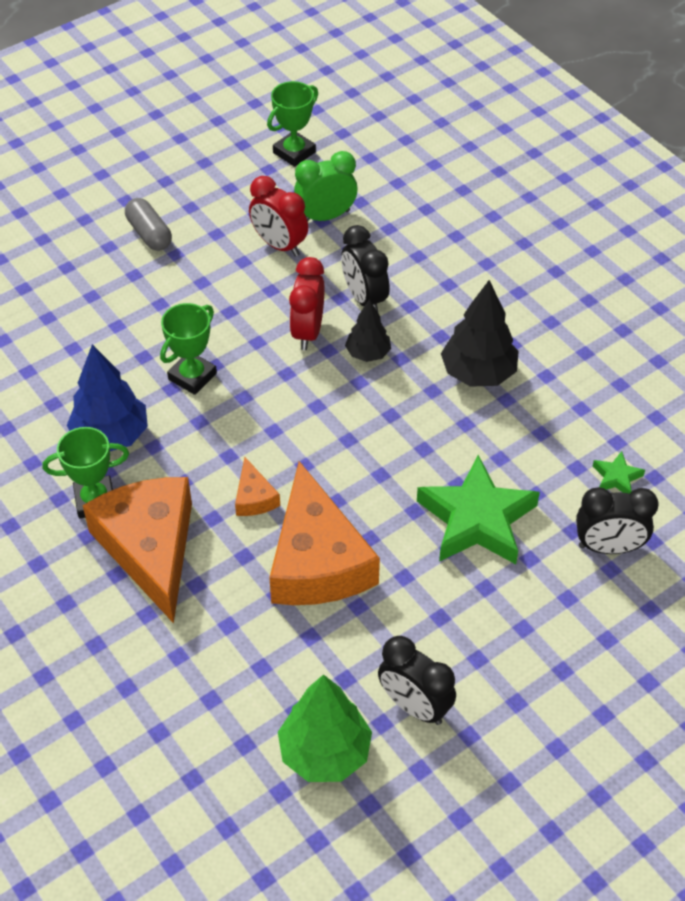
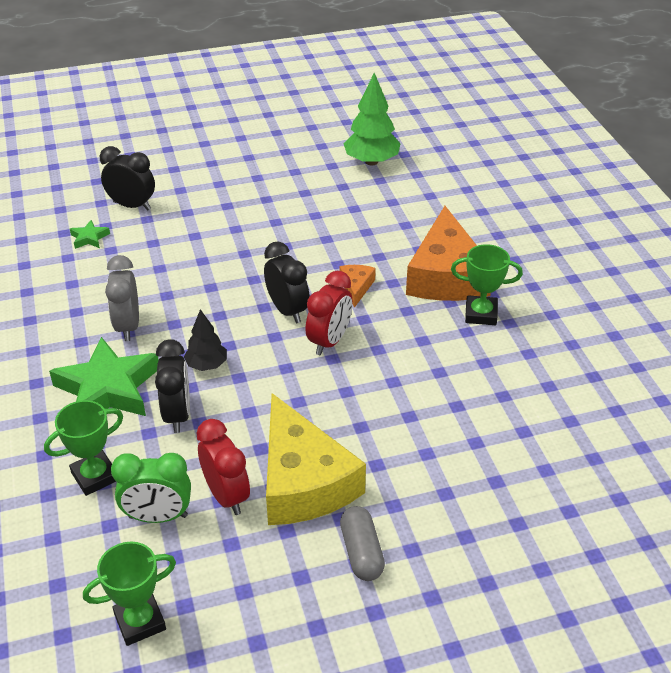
camera: 160 degrees left, 10 degrees down
blue tree [67,344,148,451] -> none
green trophy [160,303,217,395] -> green trophy moved to [44,400,123,496]
orange cheese [269,461,380,605] -> none
red clock [289,257,324,350] -> red clock moved to [306,271,352,355]
black clock [378,636,456,725] -> black clock moved to [264,241,310,323]
green star [417,455,540,564] -> green star moved to [49,337,159,416]
black tree [441,280,519,387] -> grey clock [105,255,139,341]
none -> yellow cheese [266,393,366,525]

